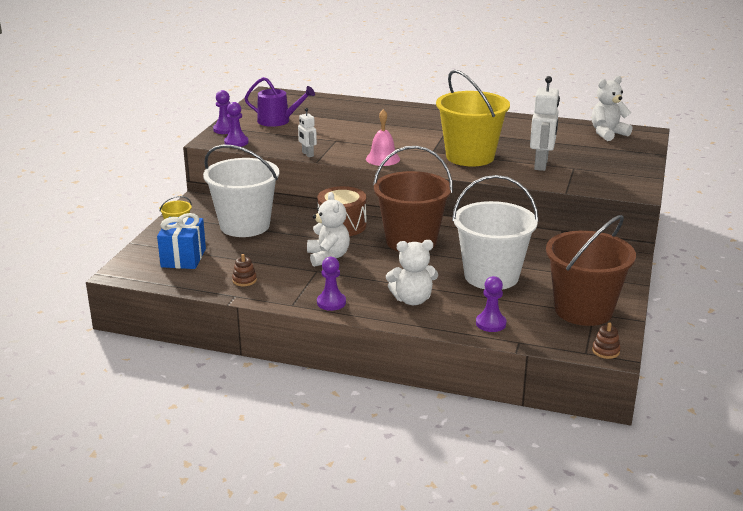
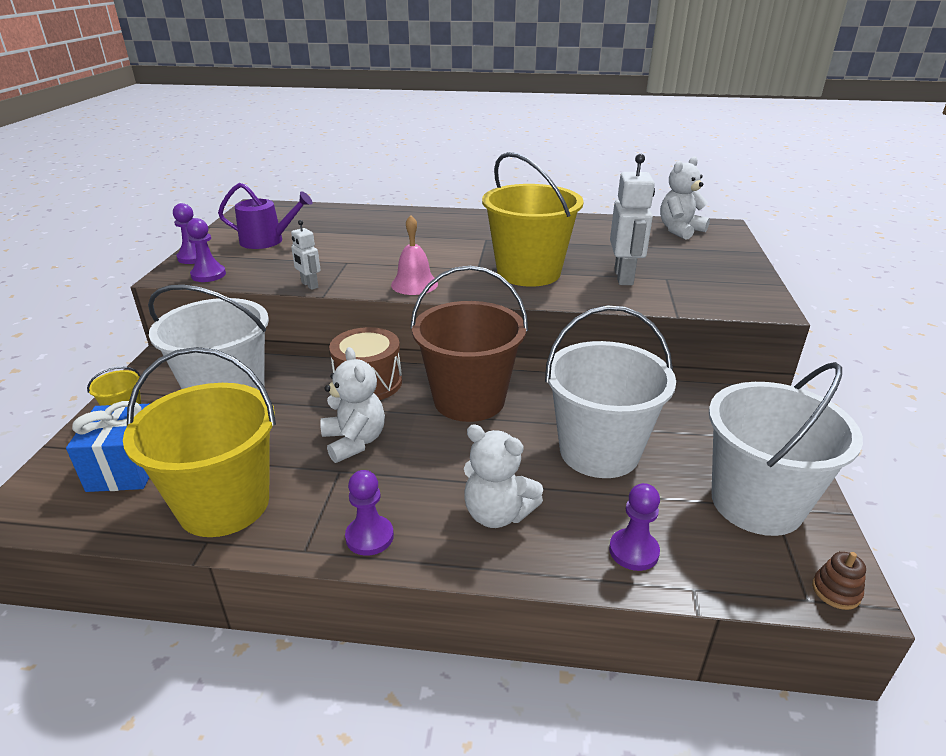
camera: 10 degrees left, 5 degrees up
brown stacking toy [232,254,257,286] -> yellow bucket [123,347,276,537]
white teddy bear [386,240,438,305] -> white teddy bear turned 45 degrees clockwise [464,424,543,528]
brown bucket [546,215,636,326] -> white bucket [709,362,863,536]

